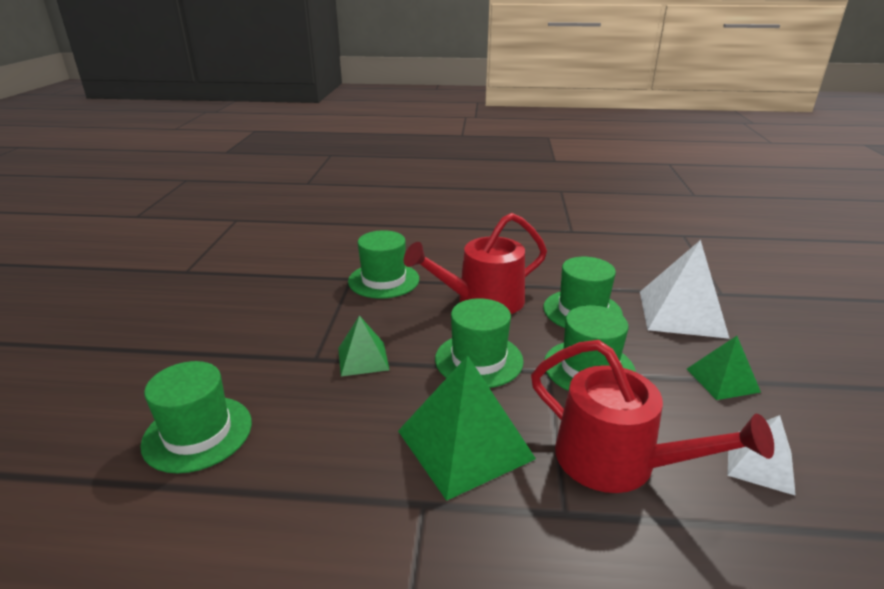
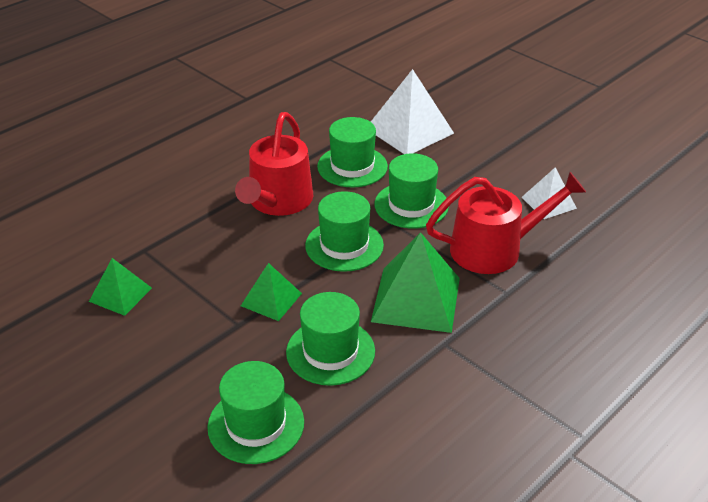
camera: 50 degrees left, 10 degrees up
green hat [348,230,419,299] -> green hat moved to [286,292,375,386]
green pyramid [687,336,761,400] -> green pyramid moved to [89,258,152,316]

